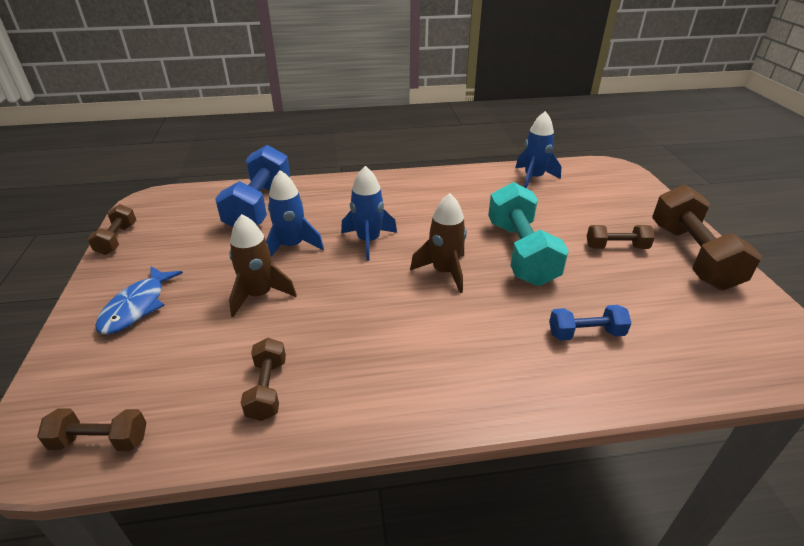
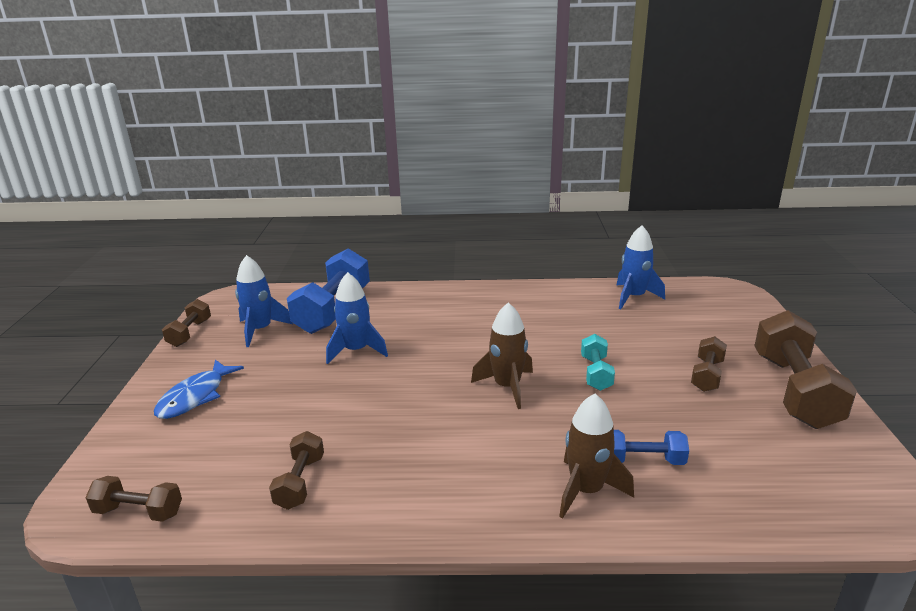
camera: 10 degrees right, 10 degrees down
brown rocket [229,214,297,317] -> brown rocket moved to [559,394,634,518]
blue rocket [341,166,397,261] -> blue rocket moved to [235,255,293,347]
turquoise dumbbell [488,182,569,286] -> turquoise dumbbell [581,334,615,391], size x0.51
brown dumbbell [587,225,655,249] -> brown dumbbell turned 75 degrees counterclockwise [691,336,727,392]

